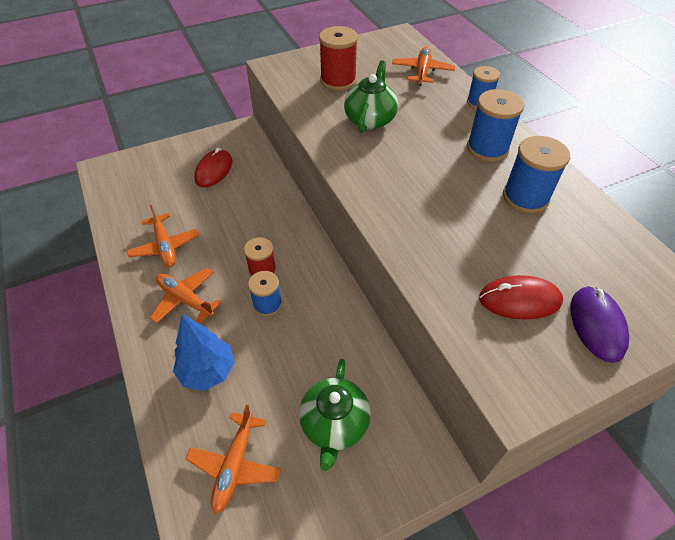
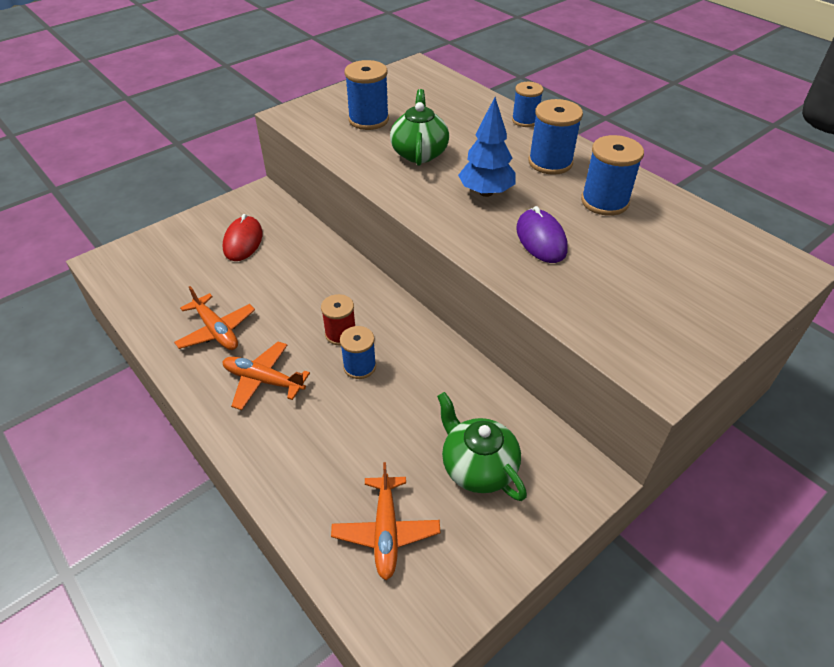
camera: 15 degrees left, 5 degrees down
blue tree [173,314,235,391] -> blue tree moved to [458,97,515,197]
green teapot [299,359,371,471] -> green teapot turned 150 degrees clockwise [437,392,527,501]
red spool [319,26,358,91] -> blue spool [344,60,389,130]
orange plane [392,47,455,86] -> none
red mouse [479,275,563,320] -> none
purple mouse [570,286,629,363] -> purple mouse moved to [516,206,568,263]

